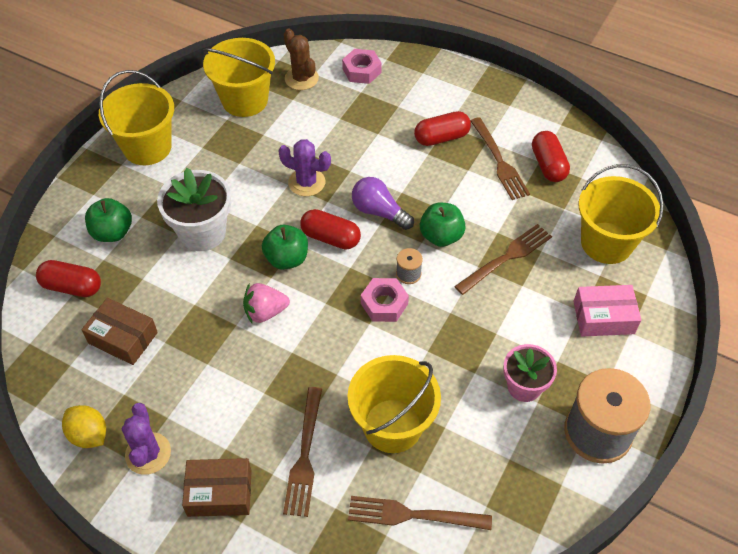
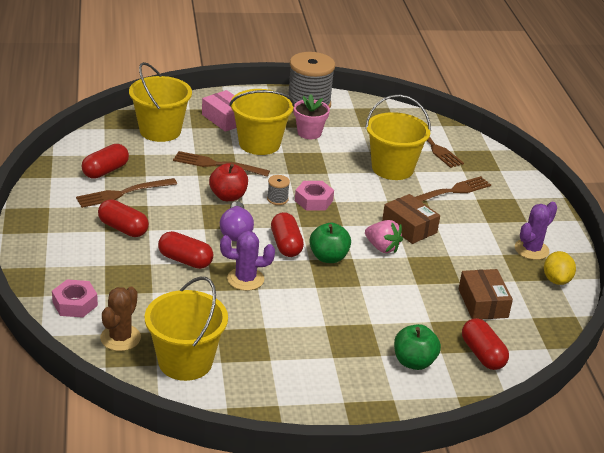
camera: 130 degrees left, 20 degrees down
yellow bucket [99,70,174,165] -> yellow bucket moved to [229,89,295,155]
white flower pot [157,168,231,251] -> none
brown box [182,458,252,517] -> brown box moved to [382,194,440,244]
purple cactus [278,139,331,196] -> purple cactus turned 75 degrees counterclockwise [220,231,275,291]
green apple [420,203,466,247] -> red apple [209,163,248,201]
brown fork [471,117,530,200] -> brown fork turned 150 degrees counterclockwise [76,178,177,208]
none -> red capsule [158,231,213,269]

